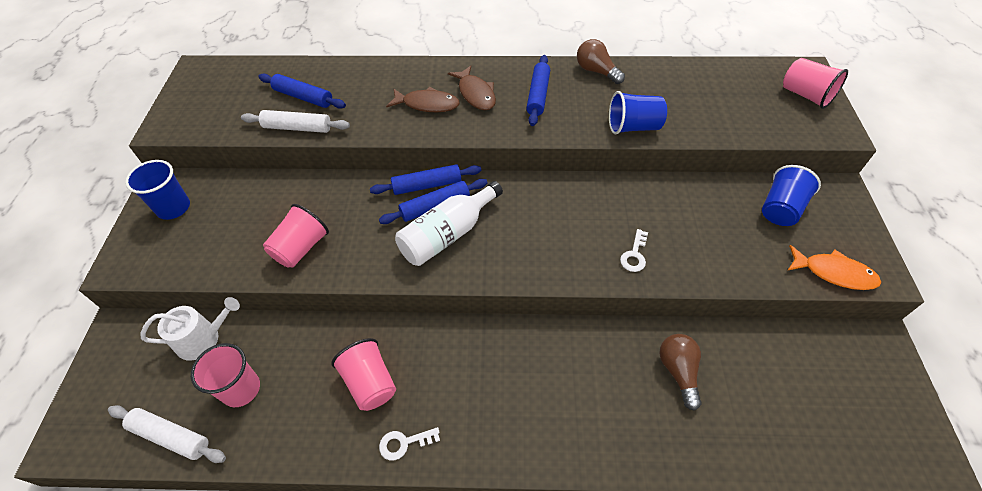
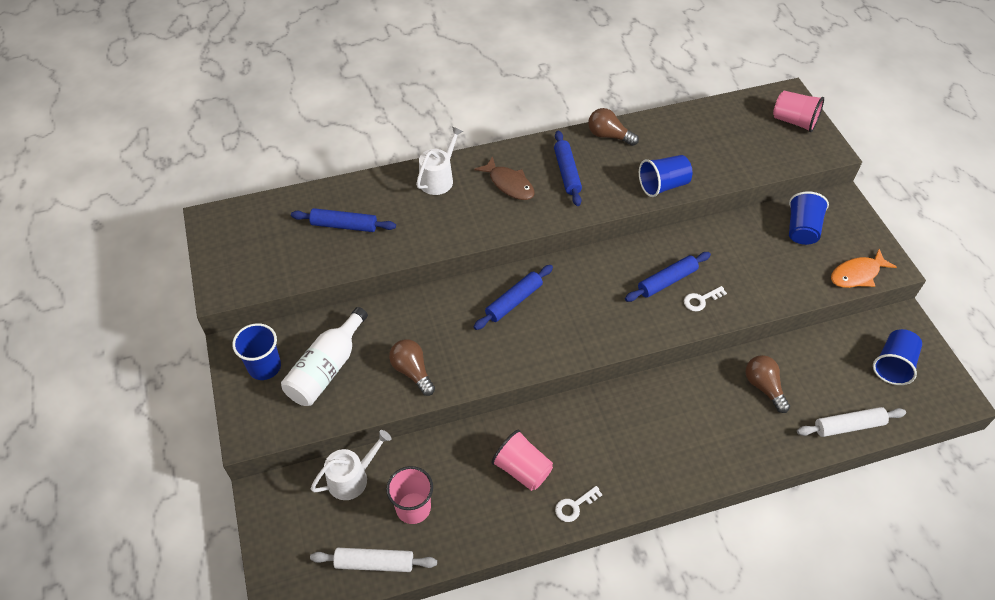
camera: 20 degrees left, 0 degrees up
white rolling pin [241,110,350,133] -> white rolling pin moved to [797,407,906,437]
pink cup [263,204,329,268] -> brown light bulb [389,339,435,396]
blue rolling pin [370,164,481,195] -> blue rolling pin moved to [625,252,711,302]
brown fish [386,87,460,112] -> none
white bottle [395,181,503,266] -> white bottle moved to [281,307,368,406]
white key [620,229,648,272] -> white key turned 60 degrees clockwise [684,286,727,311]
orange fish [787,245,881,290] -> orange fish turned 150 degrees clockwise [831,249,897,288]
none -> white watering can [416,126,463,195]
none -> blue cup [873,329,922,385]

